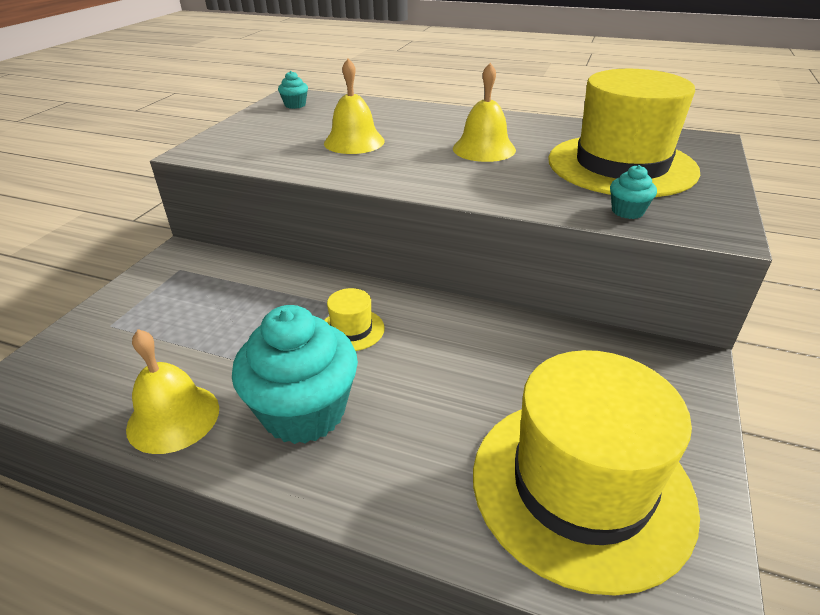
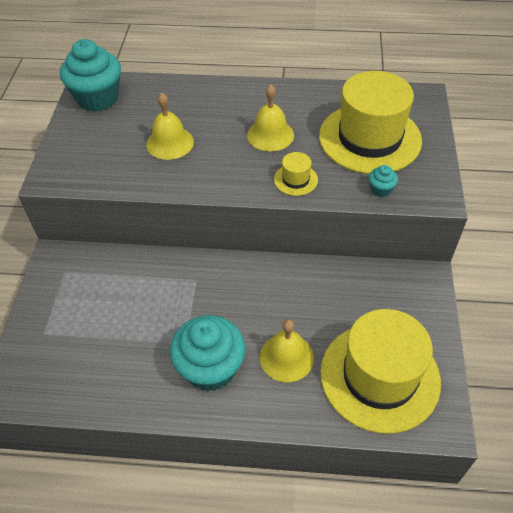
camera: 15 degrees left, 15 degrees up
yellow bell [126,329,219,454] -> yellow bell moved to [260,319,314,382]
turquoise cupcake [278,71,308,109] -> turquoise cupcake [60,39,121,112], size x2.34
yellow hat [324,288,385,351] -> yellow hat moved to [274,152,318,196]

